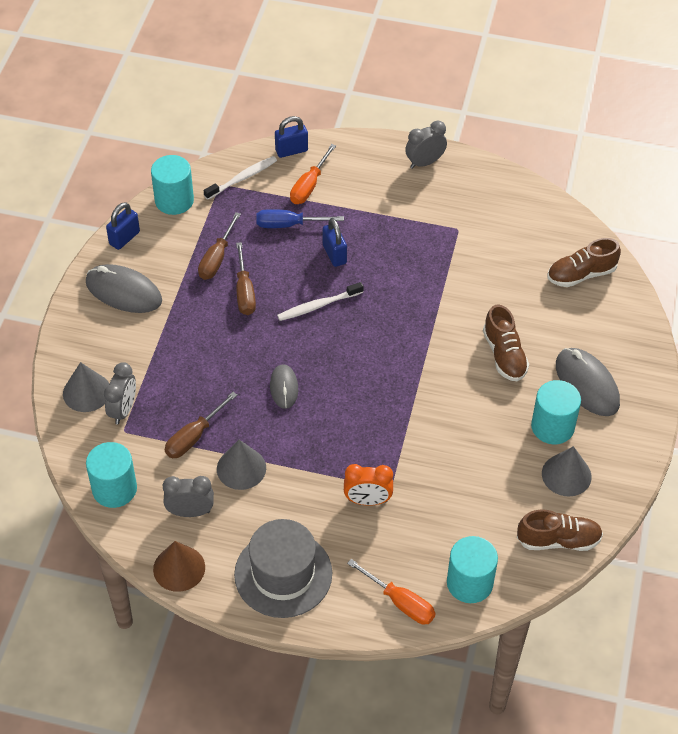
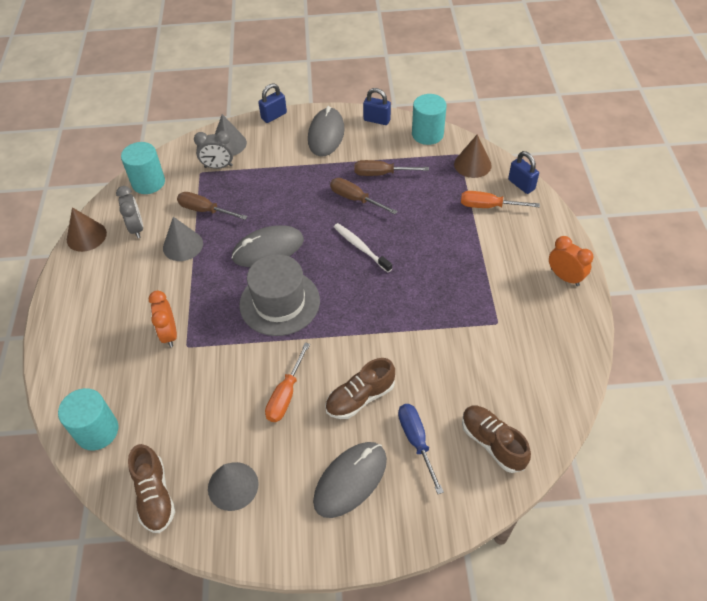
camera: 75 degrees right, 0 degrees up
white toothbrush [204,156,277,200] -> brown cone [454,134,492,178]
grey hat [234,519,332,618] -> grey hat moved to [239,254,320,336]
brown screwdriver [236,242,256,315] -> brown screwdriver turned 60 degrees clockwise [330,178,398,215]
blue screwdriver [256,209,344,228] -> blue screwdriver moved to [398,404,444,494]
grey mouse [270,364,298,409] -> grey mouse [231,225,304,267], size x1.68
blue padlock [323,218,347,267] -> blue padlock moved to [258,83,287,123]
orange screwdriver [347,559,435,625] -> orange screwdriver moved to [265,343,310,422]
grey clock [405,121,447,169] -> orange clock [549,236,594,286]
turquoise cylinder [531,380,581,444] -> none

